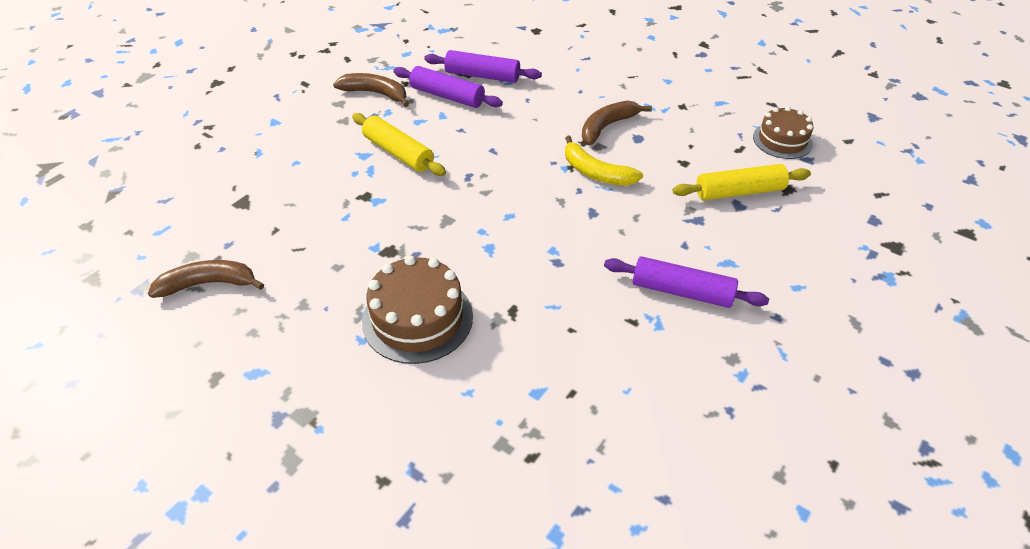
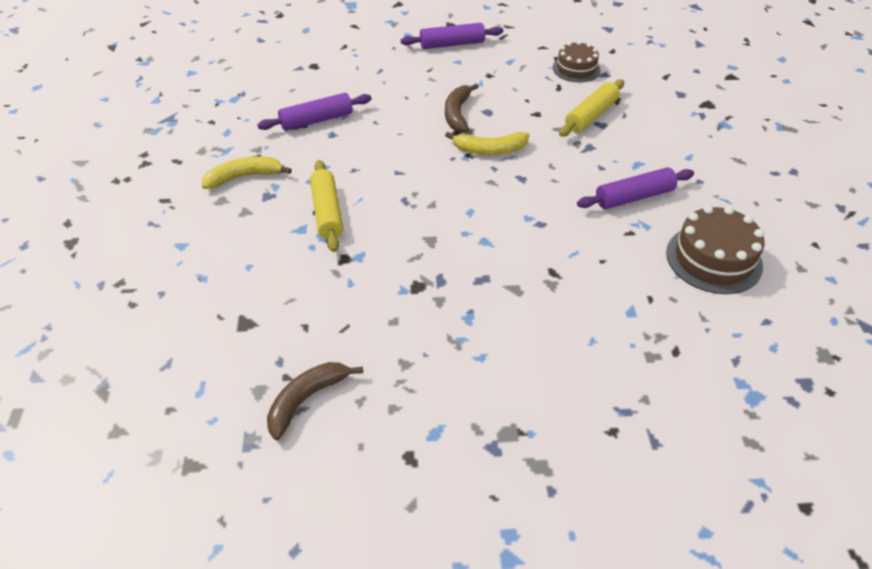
camera: 40 degrees left, 0 degrees up
brown banana [333,73,409,107] -> yellow banana [202,156,292,189]
yellow rolling pin [352,113,446,176] -> yellow rolling pin turned 75 degrees clockwise [310,160,343,252]
brown cake [362,255,473,364] -> brown cake moved to [666,205,765,294]
purple rolling pin [393,66,503,108] -> purple rolling pin moved to [401,23,503,49]

